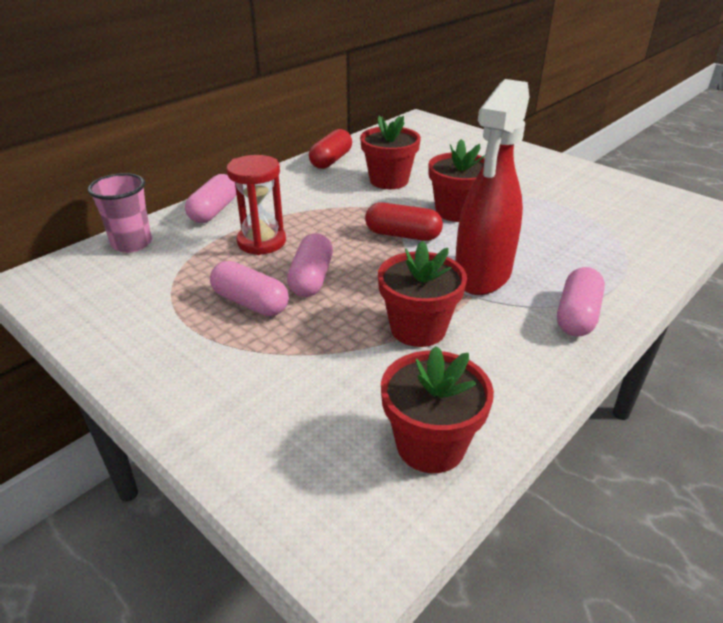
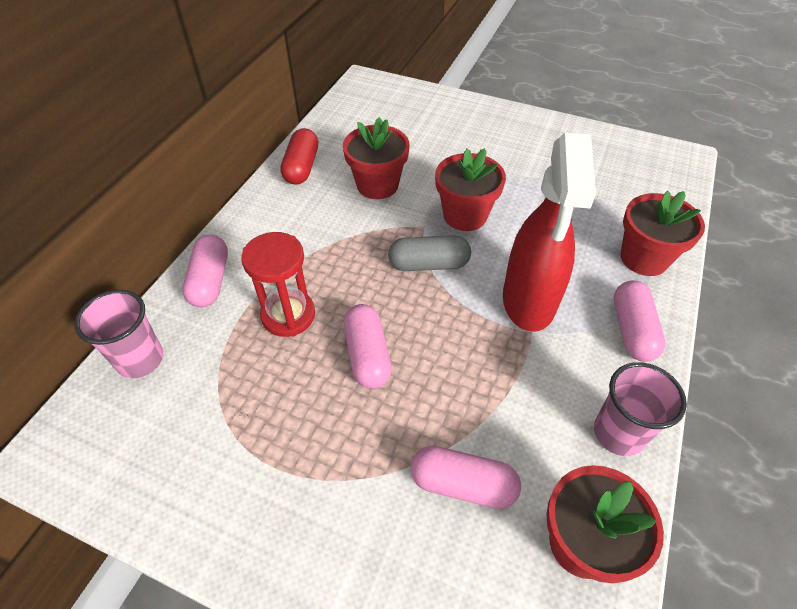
camera: 20 degrees left, 15 degrees up
pink capsule [210,261,289,316] -> pink capsule moved to [410,446,521,509]
red capsule [365,203,443,241] -> grey capsule [388,235,471,271]
red flower pot [378,241,467,347] -> red flower pot moved to [620,191,705,276]
none -> pink cup [594,362,687,456]

